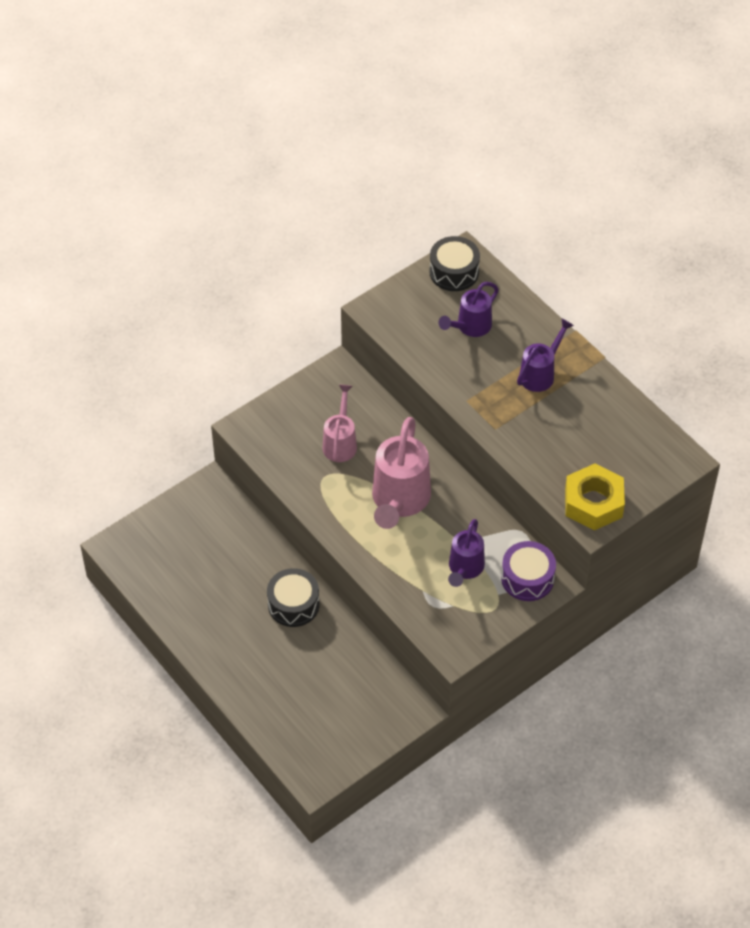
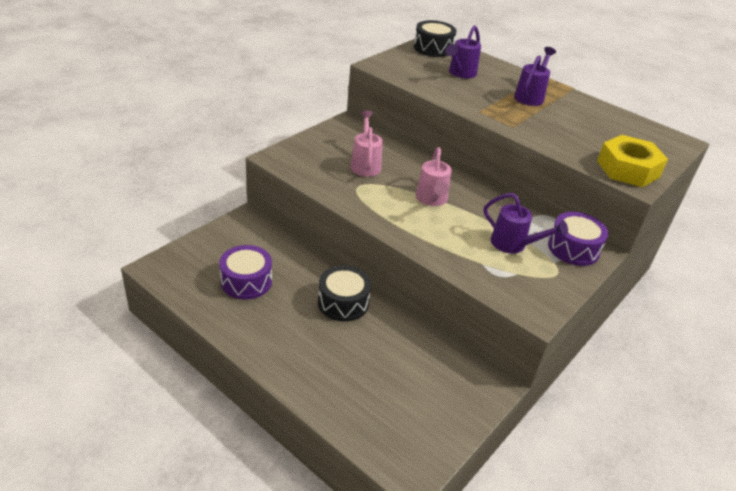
camera: 15 degrees left, 15 degrees down
pink watering can [372,417,431,529] -> pink watering can [416,147,452,206], size x0.59
purple watering can [448,519,485,587] -> purple watering can turned 60 degrees counterclockwise [484,193,568,254]
none -> purple drum [219,245,272,300]

